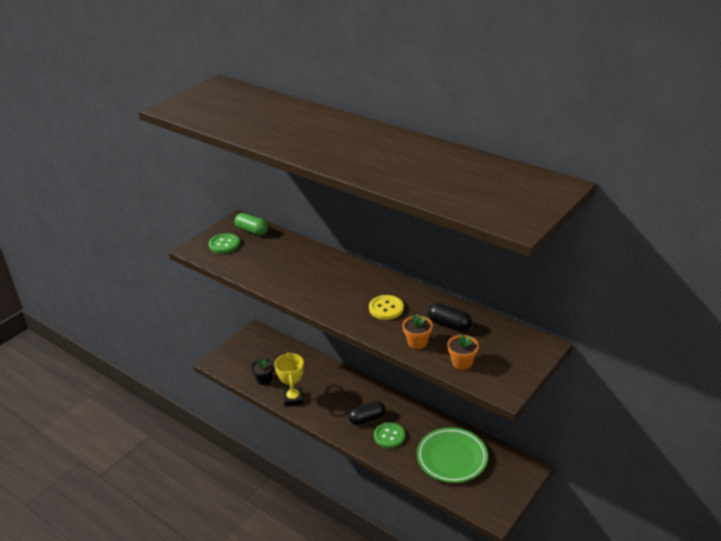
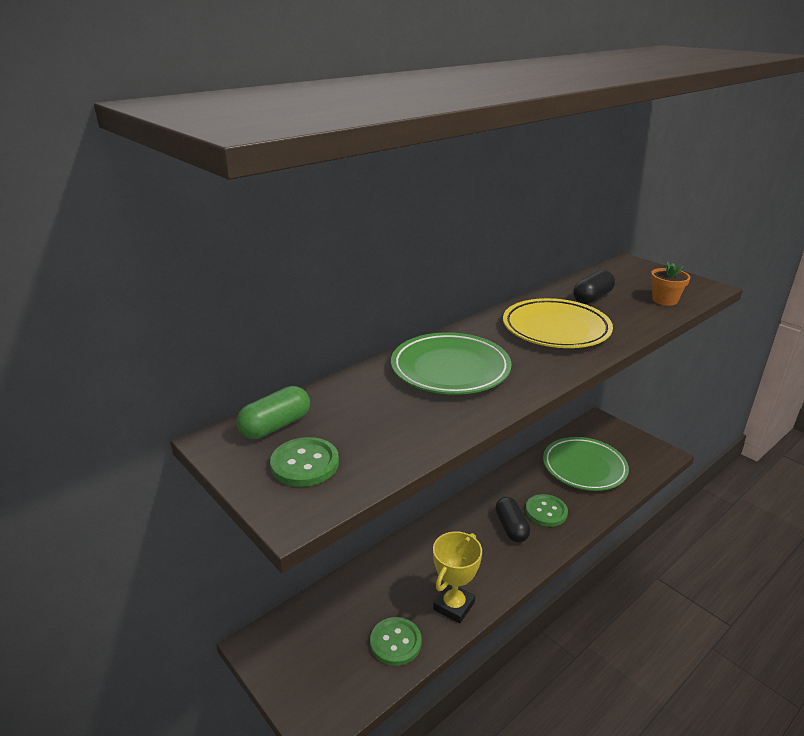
camera: 80 degrees left, 5 degrees down
black flower pot [251,359,274,385] -> green button [370,617,422,666]
yellow trophy [274,353,304,406] -> yellow trophy turned 60 degrees counterclockwise [433,531,482,624]
yellow button [369,295,404,320] -> yellow plate [503,298,613,348]
orange flower pot [402,314,433,349] -> none
none -> green plate [391,332,511,395]

